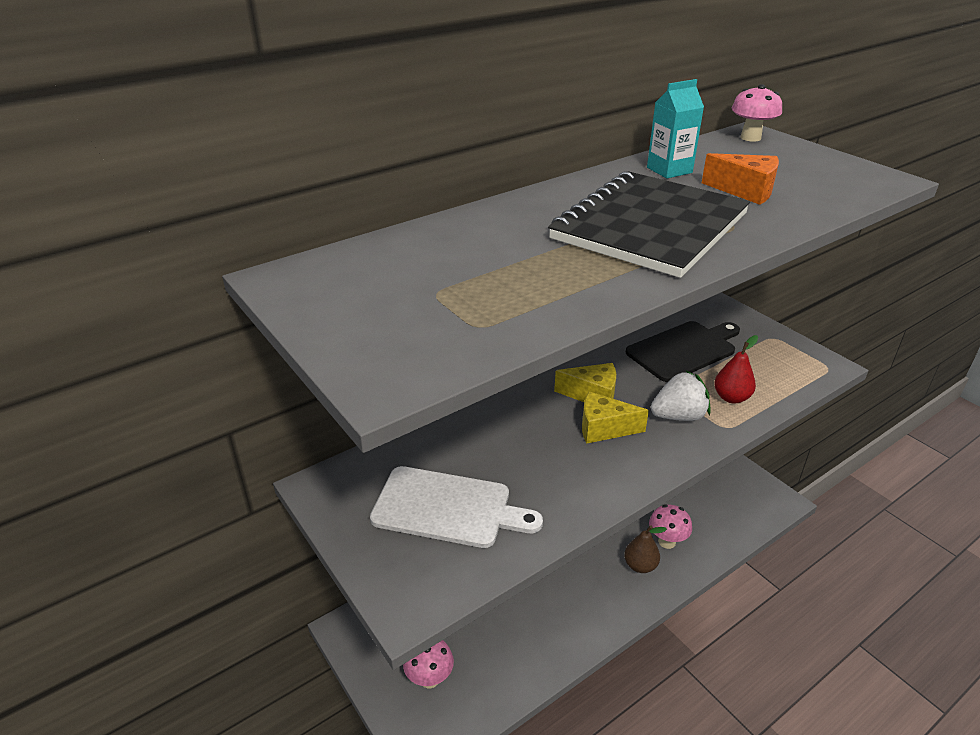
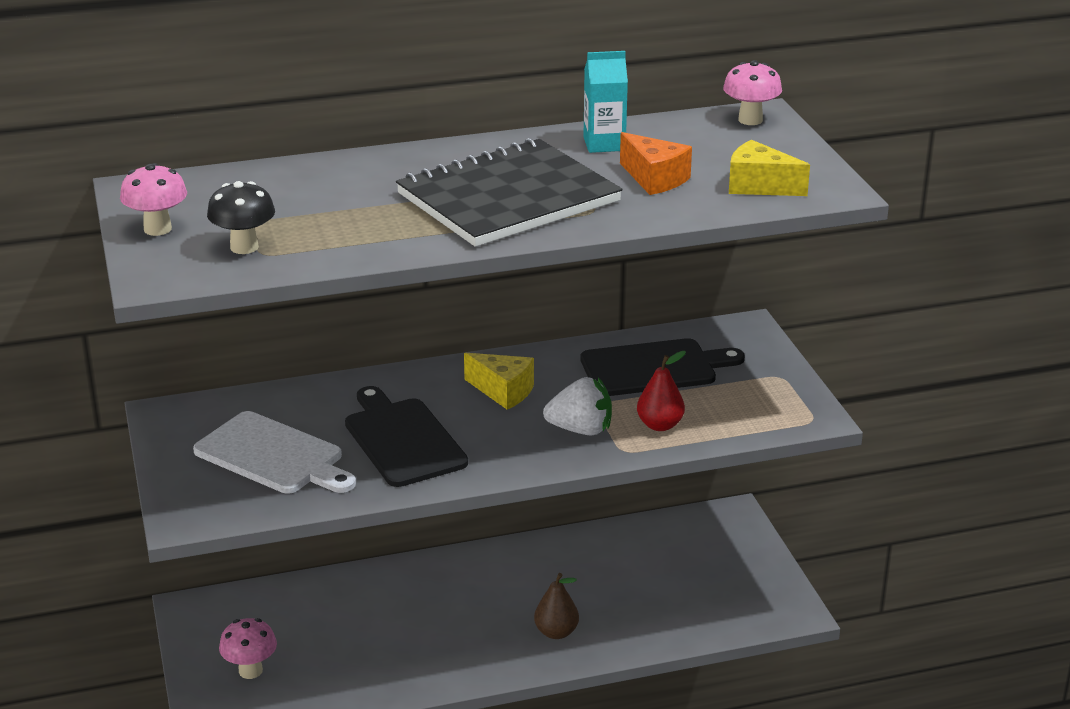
camera: 20 degrees right, 5 degrees down
yellow cheese [582,392,649,444] -> yellow cheese moved to [729,140,810,196]
pink mushroom [649,504,692,549] -> pink mushroom moved to [120,163,187,236]
none -> black mushroom [207,181,275,254]
none -> black cutting board [345,386,468,487]

